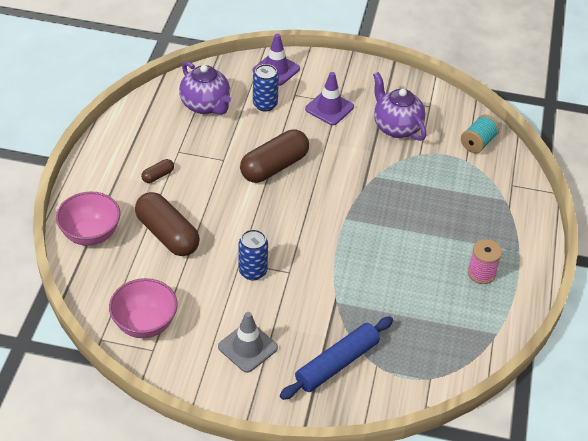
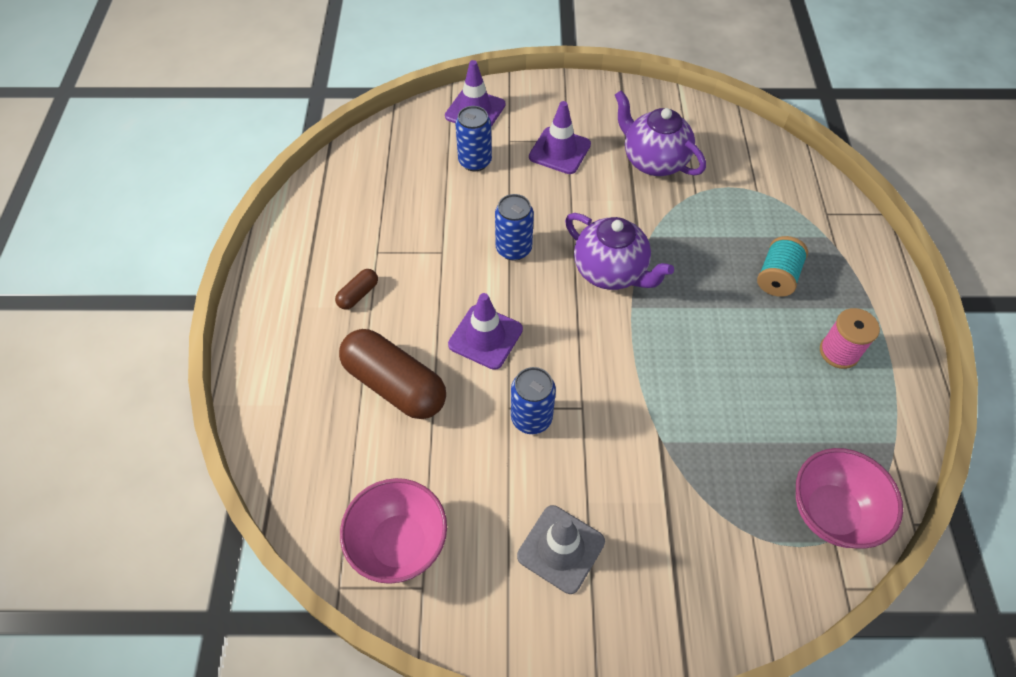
camera: 10 degrees left, 10 degrees up
pink bowl [56,191,120,246] -> pink bowl moved to [796,448,903,549]
purple teapot [179,61,231,115] -> purple teapot moved to [565,213,674,290]
brown capsule [240,129,309,183] -> blue can [495,194,534,261]
blue rolling pin [280,317,393,400] -> none
turquoise spool [461,115,500,153] -> turquoise spool moved to [757,236,808,297]
none -> purple traffic cone [448,293,523,370]

